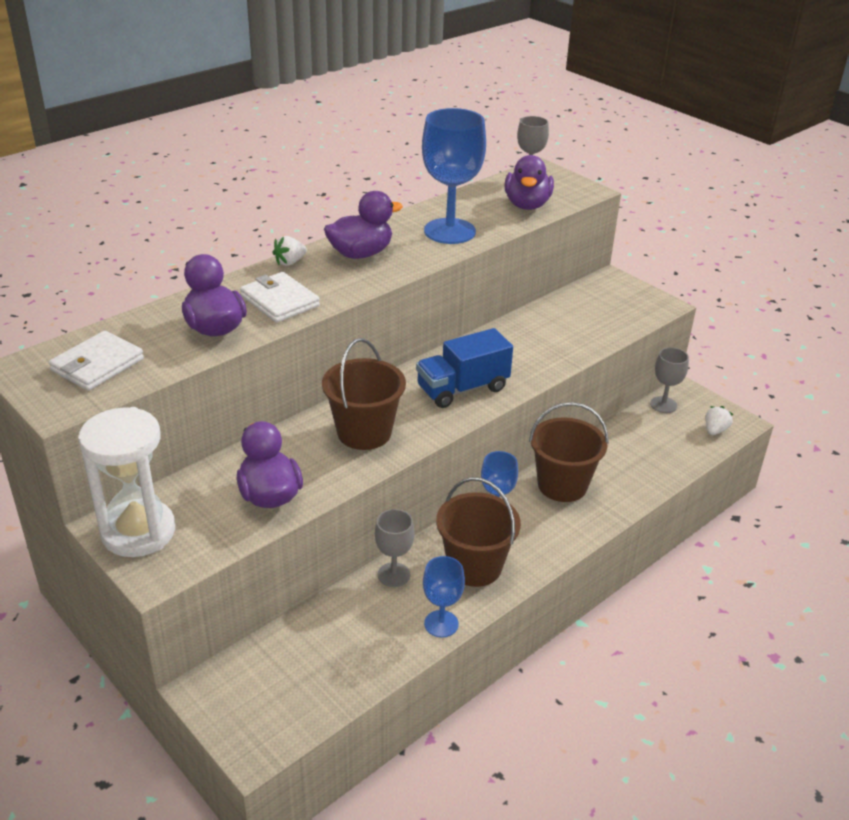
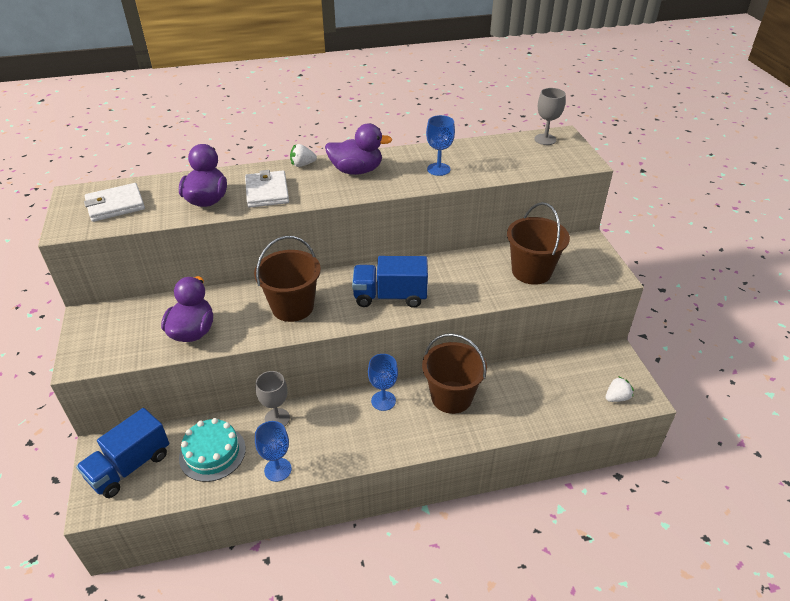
camera: 30 degrees right, 5 degrees up
white hourglass [78,407,175,557] -> none
blue goblet [422,108,486,244] -> blue goblet [426,115,455,176], size x0.55
brown bucket [436,477,521,587] -> brown bucket moved to [507,202,570,285]
purple duck [505,155,554,210] -> none
grey goblet [650,347,689,413] -> none
none -> blue truck [76,408,169,498]
none -> turquoise cake [179,418,246,482]

